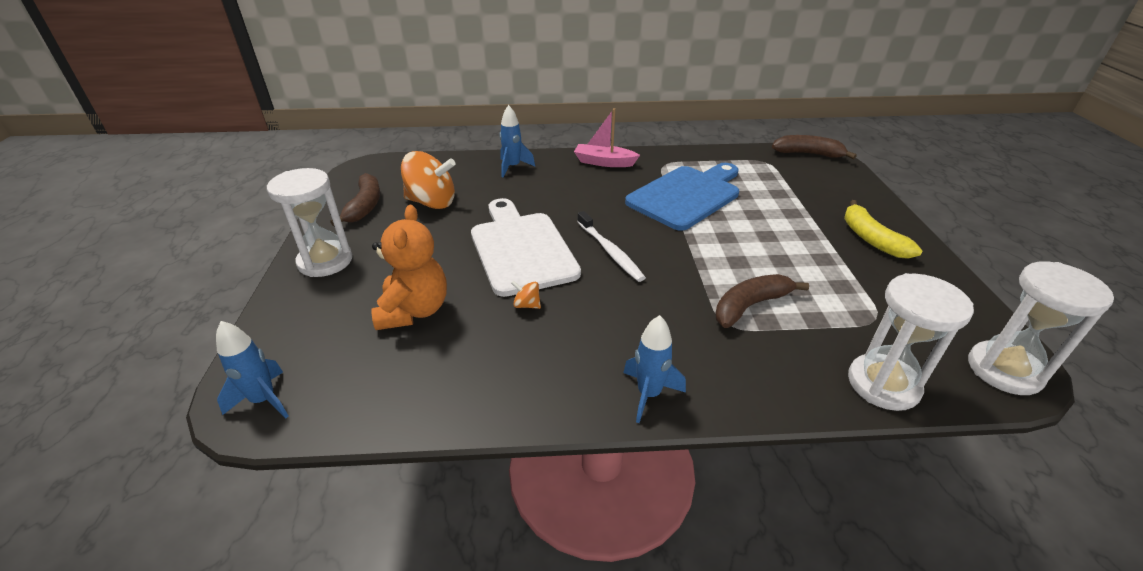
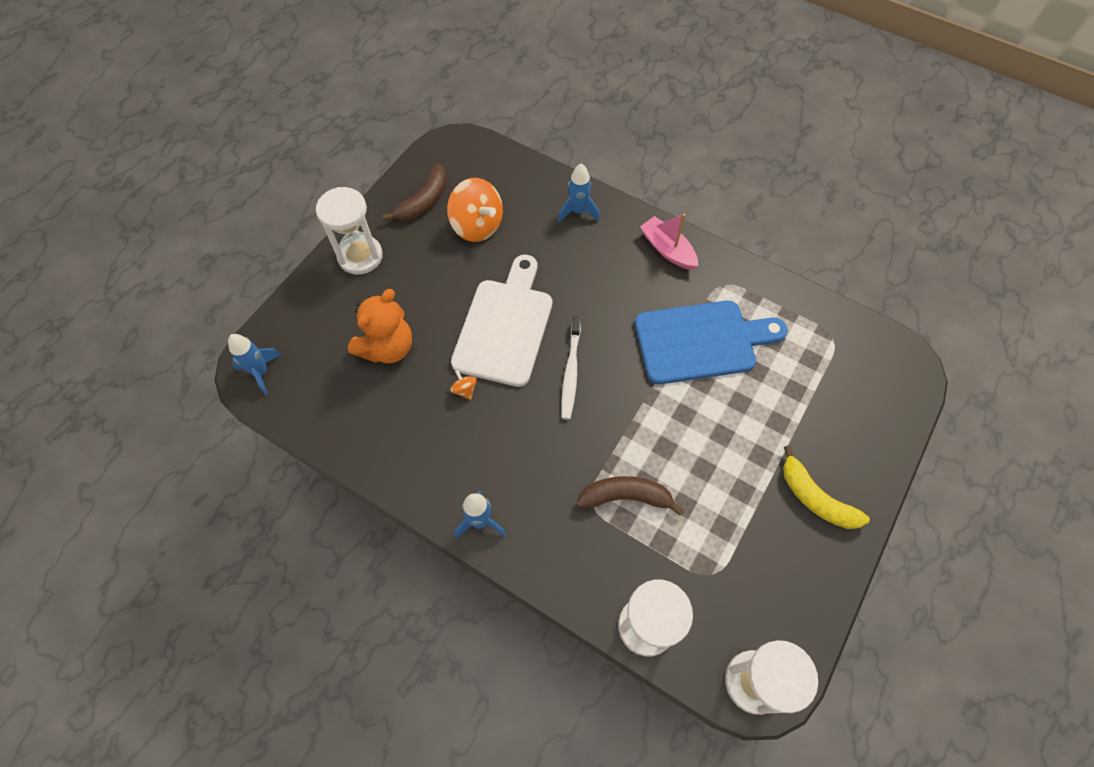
camera: 35 degrees right, 25 degrees up
brown banana [772,135,857,159] -> none
yellow banana [844,200,922,258] -> yellow banana turned 60 degrees counterclockwise [783,445,870,529]

